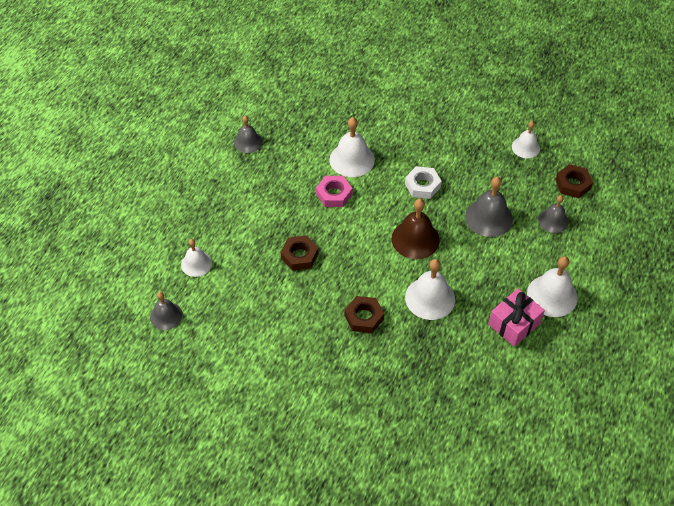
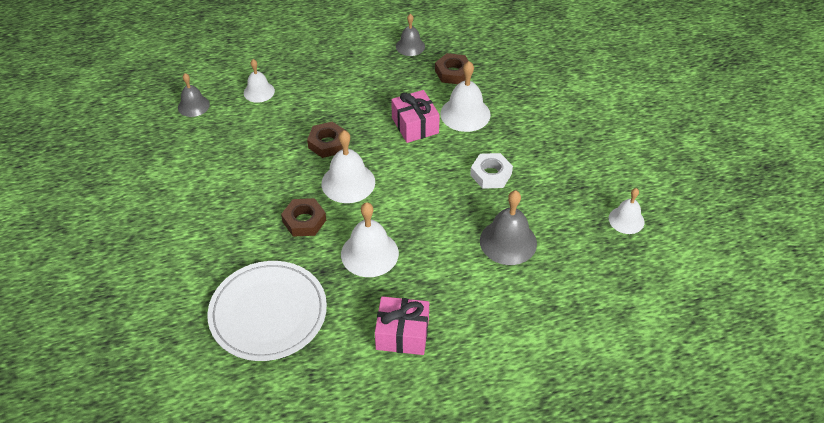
camera: 50 degrees right, 5 degrees down
pink nut [316,176,353,207] -> pink gift [391,90,440,143]
brown bell [392,199,440,259] -> none
white bell [527,256,577,317] -> white bell moved to [321,130,375,203]
grey bell [538,195,568,233] -> none
brown nut [555,164,593,198] -> brown nut moved to [435,53,469,84]
none -> white plate [208,261,327,361]

